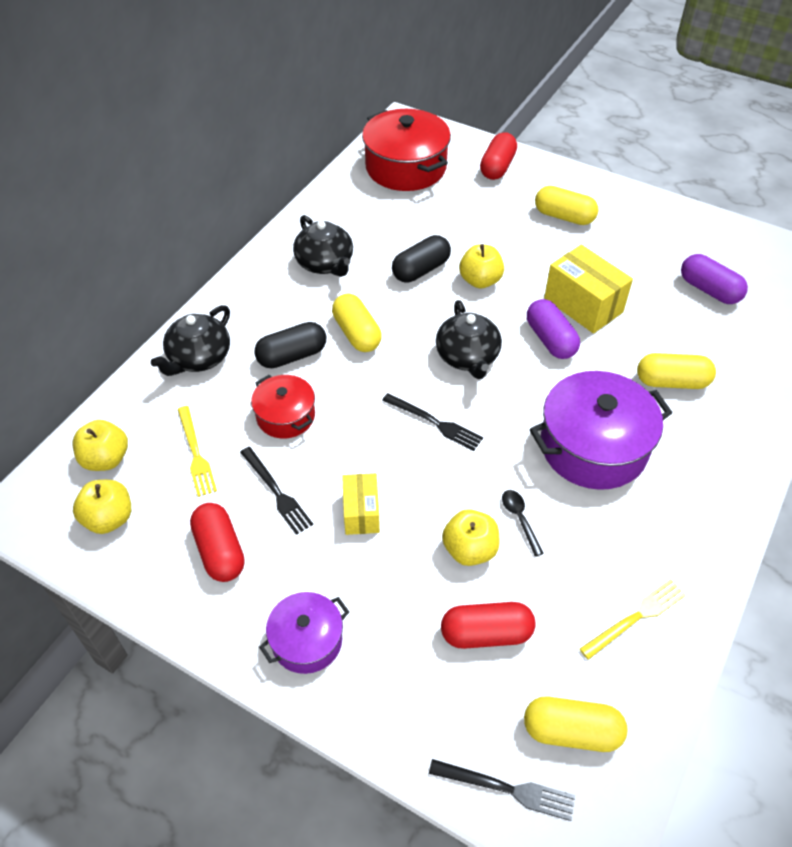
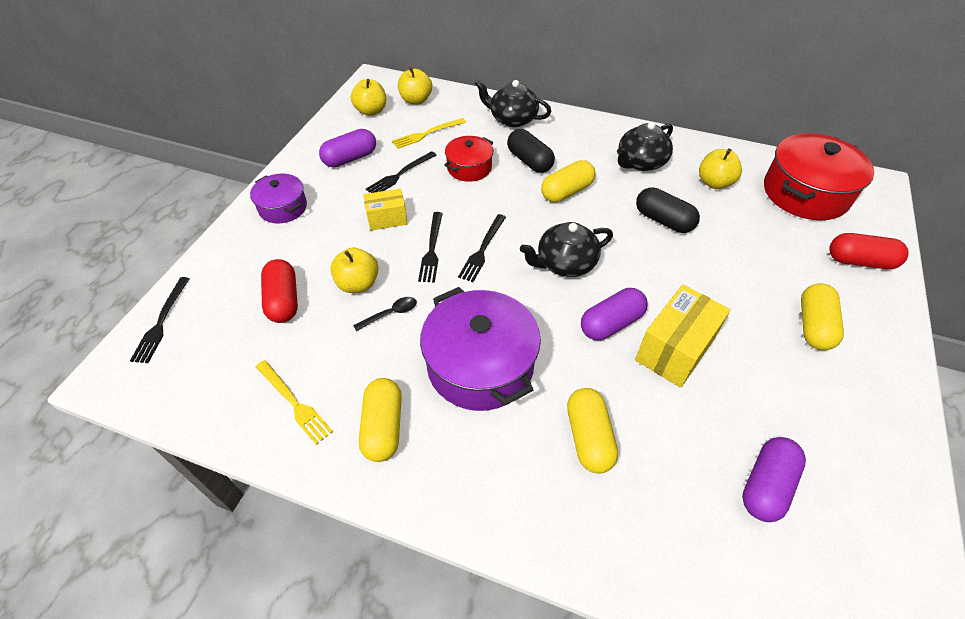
camera: 80 degrees right, 0 degrees up
red capsule [190,503,245,582] -> purple capsule [319,129,376,167]
yellow apple [459,244,504,288] -> yellow apple moved to [699,148,742,189]
yellow capsule [524,697,627,752] -> yellow capsule moved to [359,378,402,462]
none -> black fork [418,212,443,282]

